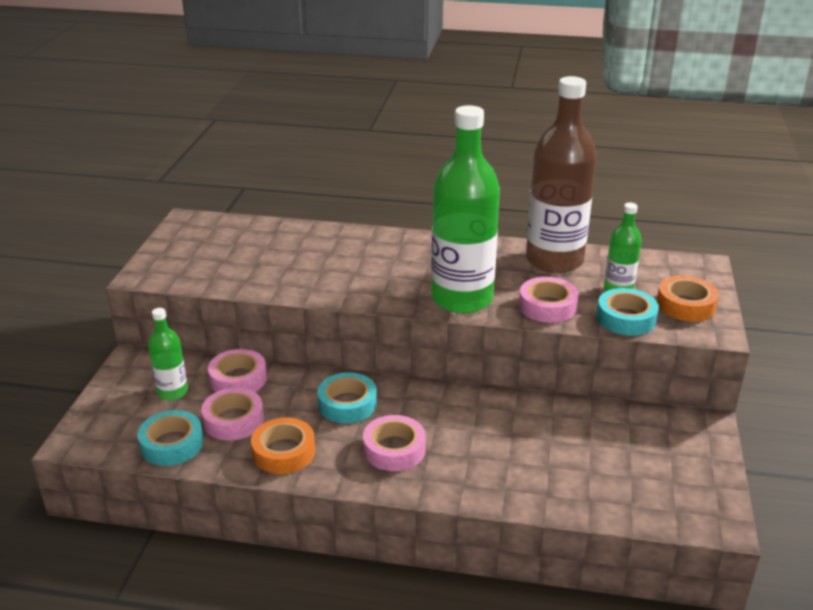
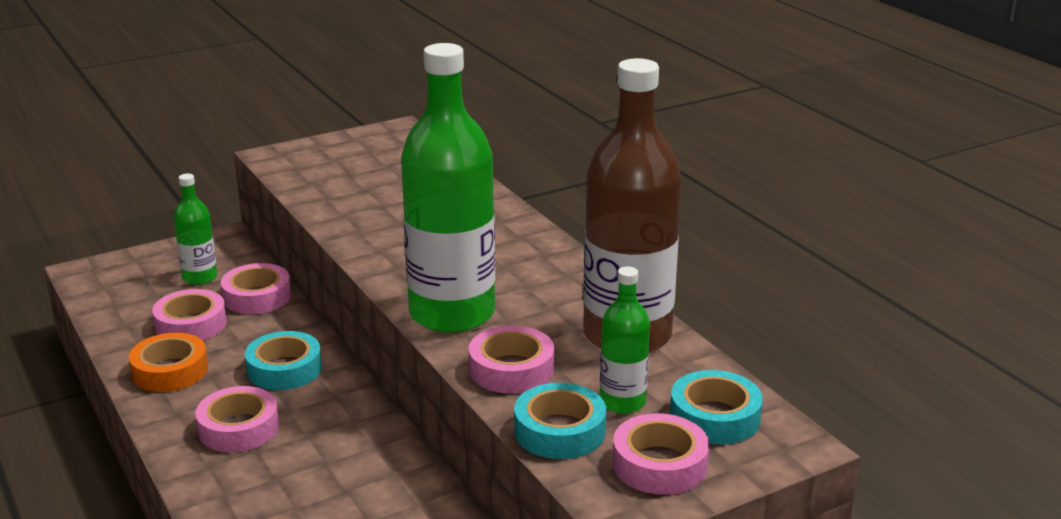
camera: 50 degrees right, 5 degrees down
turquoise tape [137,410,203,466] -> turquoise tape moved to [670,370,763,445]
orange tape [657,276,719,321] -> pink tape [613,413,710,495]

